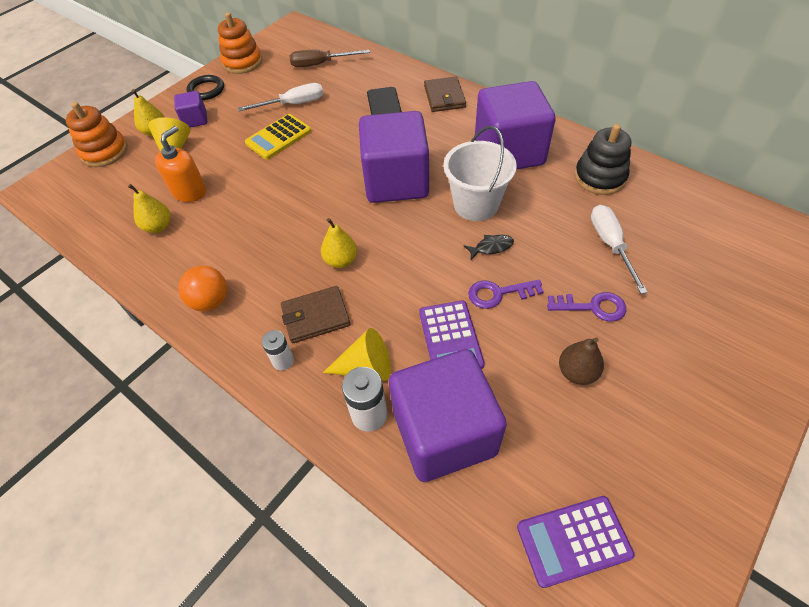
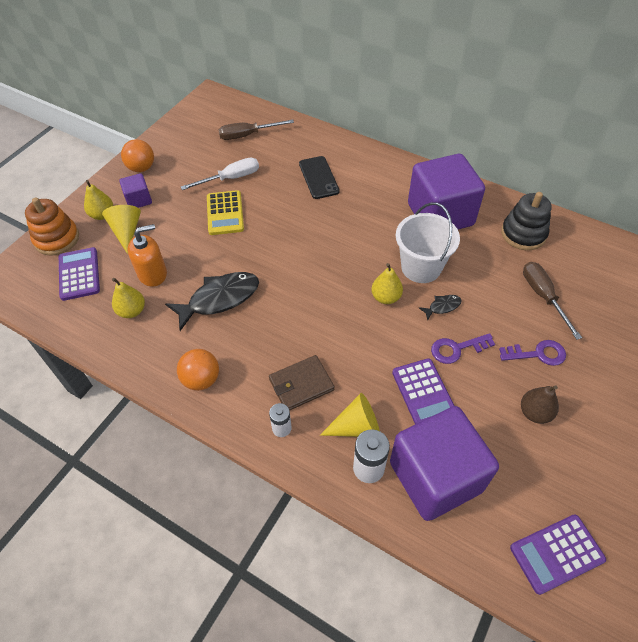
camera: 10 degrees left, 0 degrees up
orange soap dispenser [155,126,206,202] -> orange soap dispenser turned 45 degrees clockwise [128,224,167,287]
black ring [186,75,224,100] -> orange ball [121,139,154,172]
orange stacking toy [218,12,262,74] -> none
yellow calculator [245,114,311,160] -> yellow calculator turned 45 degrees counterclockwise [207,190,244,235]
yellow pear [321,218,357,268] -> yellow pear moved to [371,263,403,304]
purple cube [359,111,429,203] -> none
brown wallet [424,77,466,112] -> none
white screwdriver [591,205,648,294] -> brown screwdriver [523,262,582,340]
none -> purple calculator [59,247,100,301]
none -> black fish [165,272,259,331]

